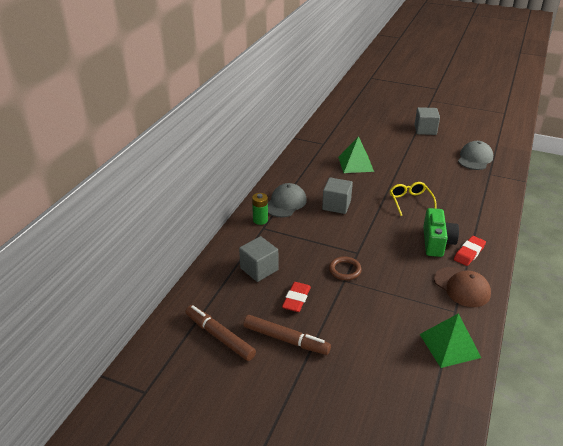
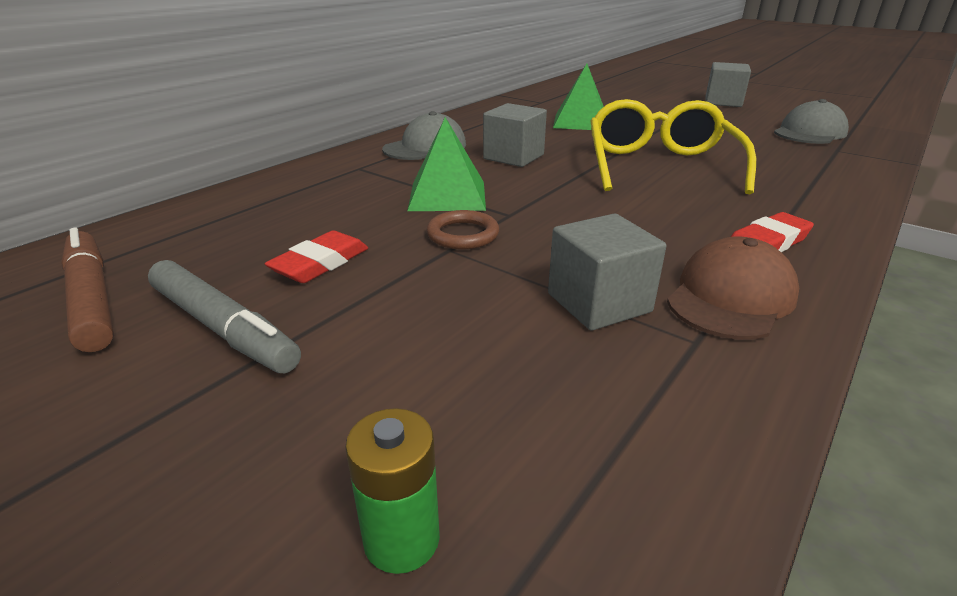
camera: 15 degrees right, 5 degrees down
grey cube [239,236,278,282] -> grey cube moved to [548,214,666,331]
brown marker [243,315,331,355] -> grey marker [148,260,301,373]
green battery [252,193,268,225] -> green battery moved to [345,408,440,574]
yellow glasses [389,182,437,216] -> yellow glasses [591,99,756,194], size x1.77
green pyramid [420,313,481,368] -> green pyramid moved to [407,117,486,211]
green camera [423,208,459,257] -> none
brown cap [434,267,491,307] -> brown cap turned 120 degrees counterclockwise [667,236,799,340]

